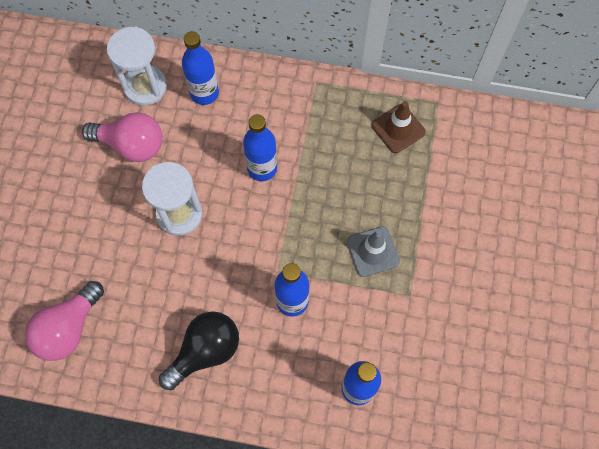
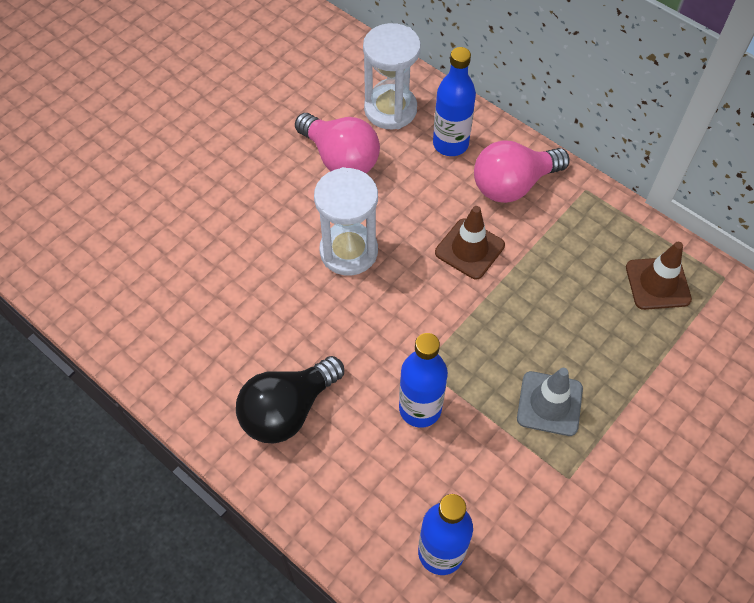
camera: 30 degrees right, 10 degrees down
pink light bulb [25,281,104,361] -> pink light bulb moved to [474,140,570,203]
black light bulb [159,311,239,390] -> black light bulb turned 150 degrees clockwise [236,356,344,443]
blue bottle [243,114,277,181] -> brown traffic cone [435,206,505,279]

